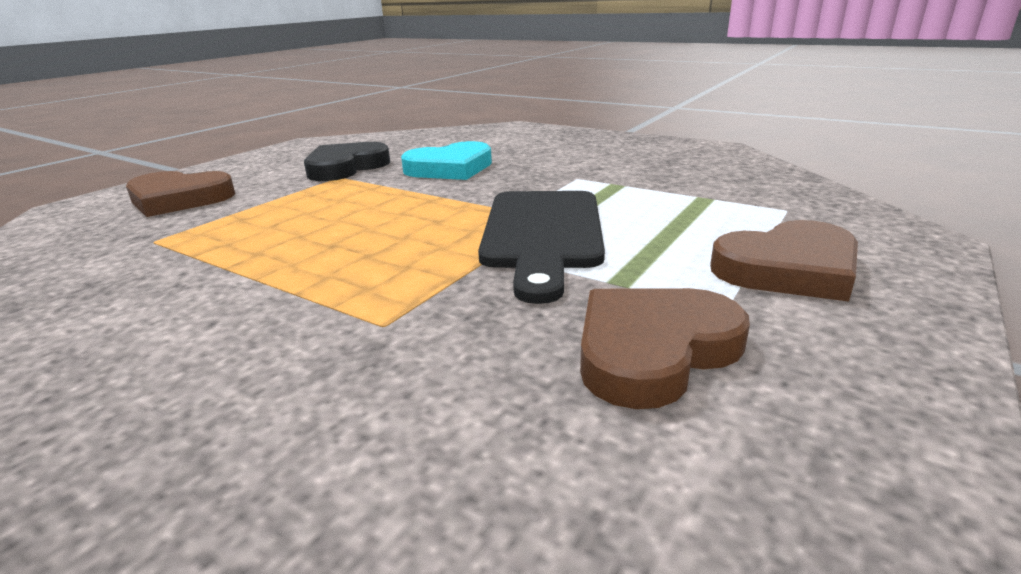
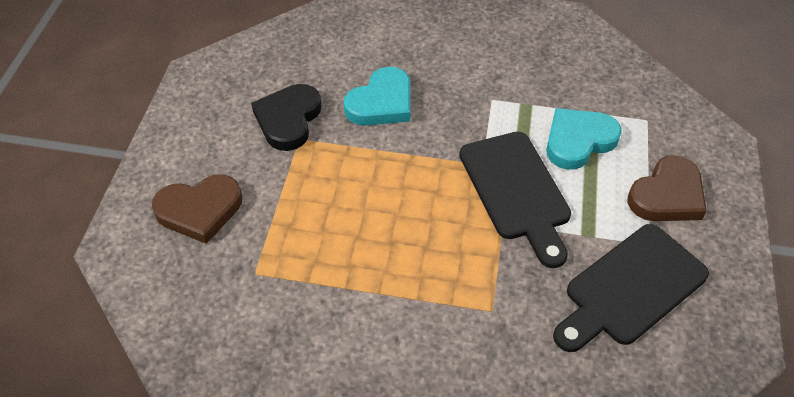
camera: 25 degrees left, 25 degrees up
brown heart [580,288,750,409] -> black cutting board [553,224,709,352]
none -> turquoise heart [546,108,622,170]

